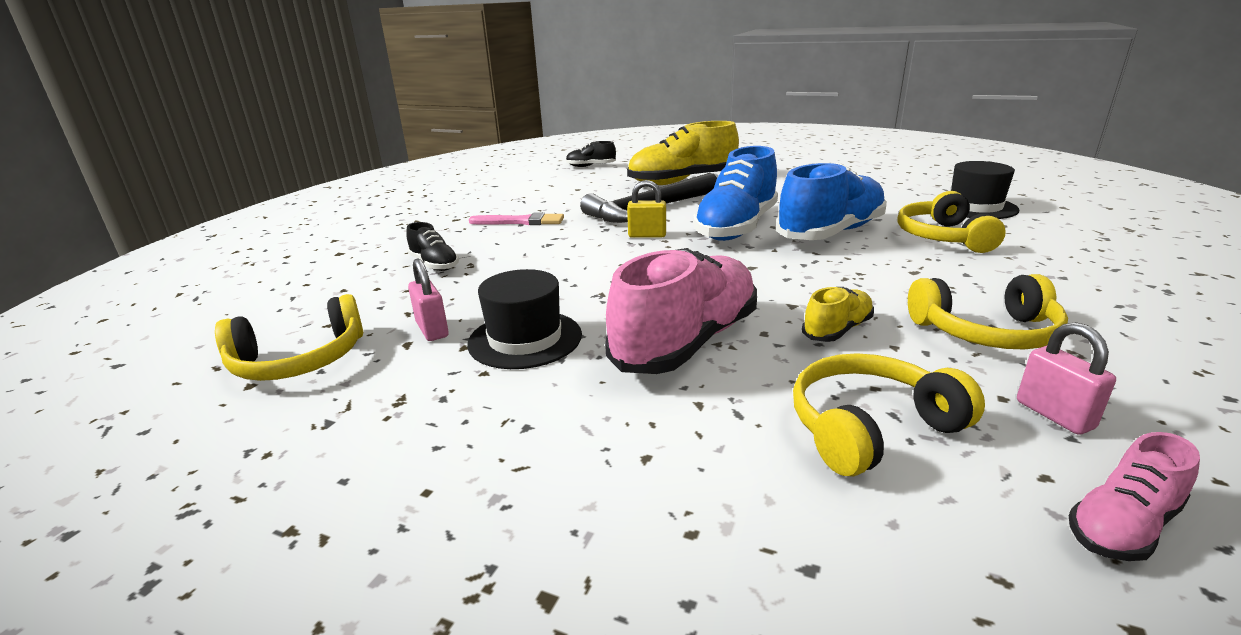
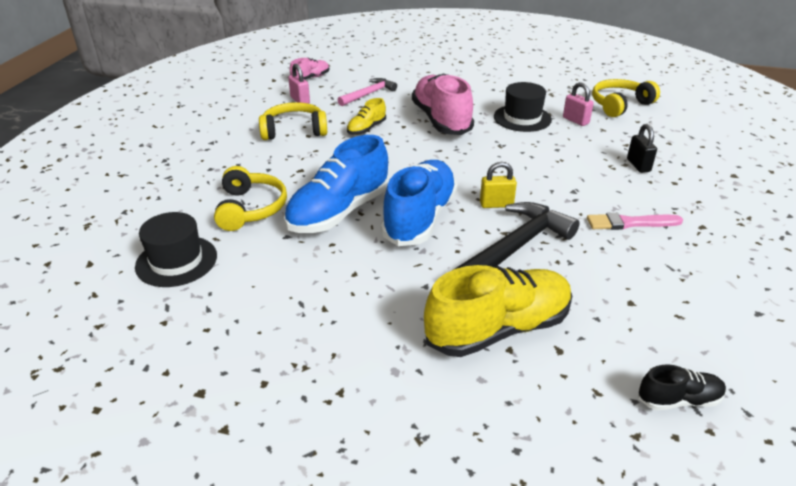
camera: 170 degrees right, 10 degrees up
black shoe [406,222,459,271] -> black padlock [627,124,657,173]
pink shoe [605,248,757,374] -> pink shoe turned 135 degrees clockwise [412,74,474,135]
yellow headphones [793,353,985,476] -> pink hammer [338,78,397,106]

